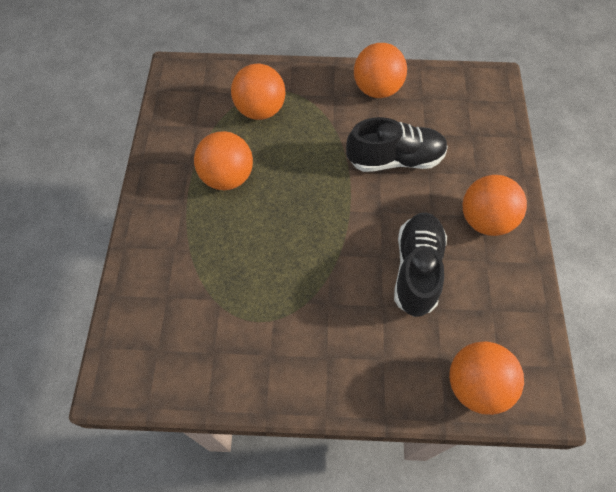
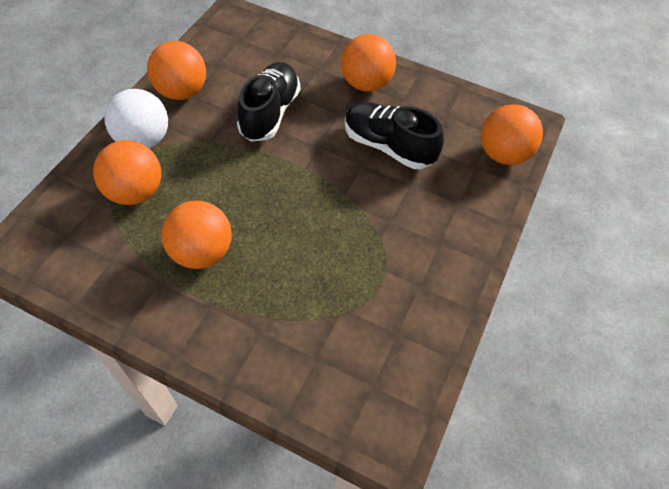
camera: 70 degrees left, 5 degrees down
none -> white ball [104,89,168,149]

